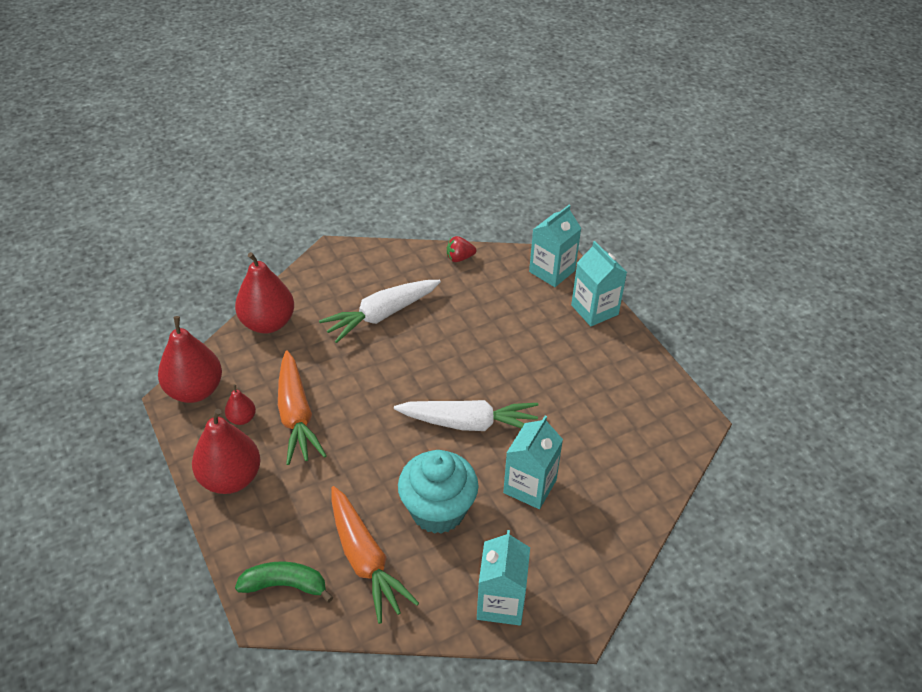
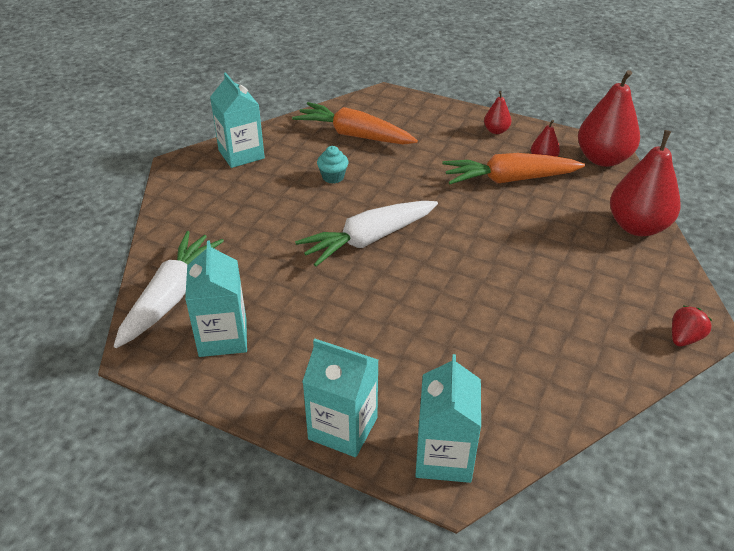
camera: 145 degrees right, 5 degrees down
red pear [192,409,261,494] -> red pear [484,91,511,134], size x0.48
green banana [235,561,333,603] -> none
orange carrot [278,350,327,465] -> orange carrot turned 45 degrees counterclockwise [442,153,585,184]
white carrot [319,280,441,343] -> white carrot moved to [114,231,224,348]
turquoise cupcake [398,450,479,534] -> turquoise cupcake [317,146,348,184], size x0.44
red strawberry [447,236,476,262] -> red strawberry moved to [672,305,712,346]
turquoise carton [503,416,563,509] -> turquoise carton moved to [185,240,247,357]

